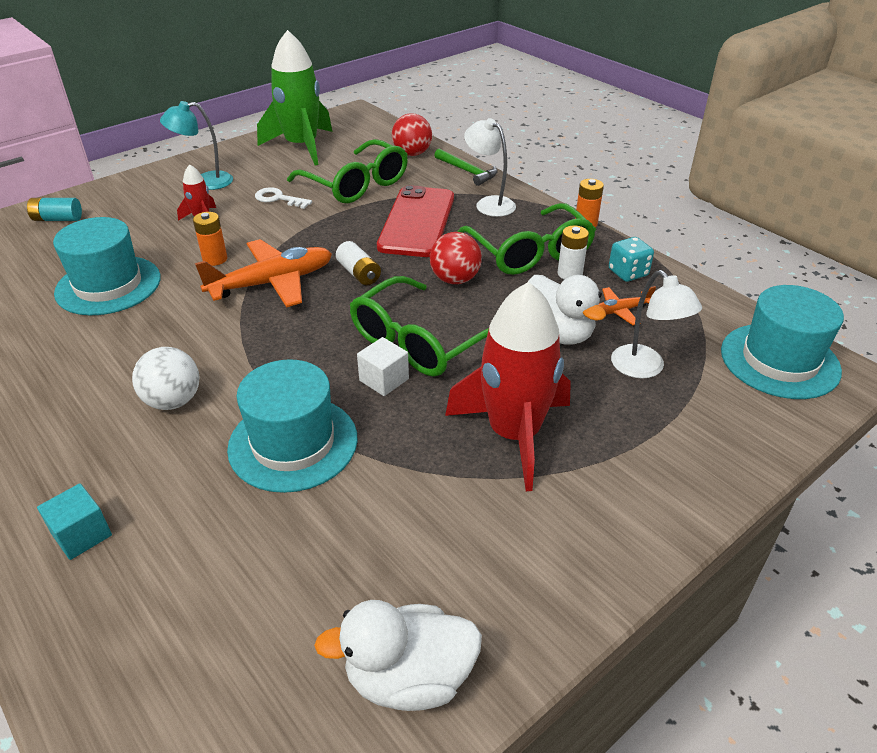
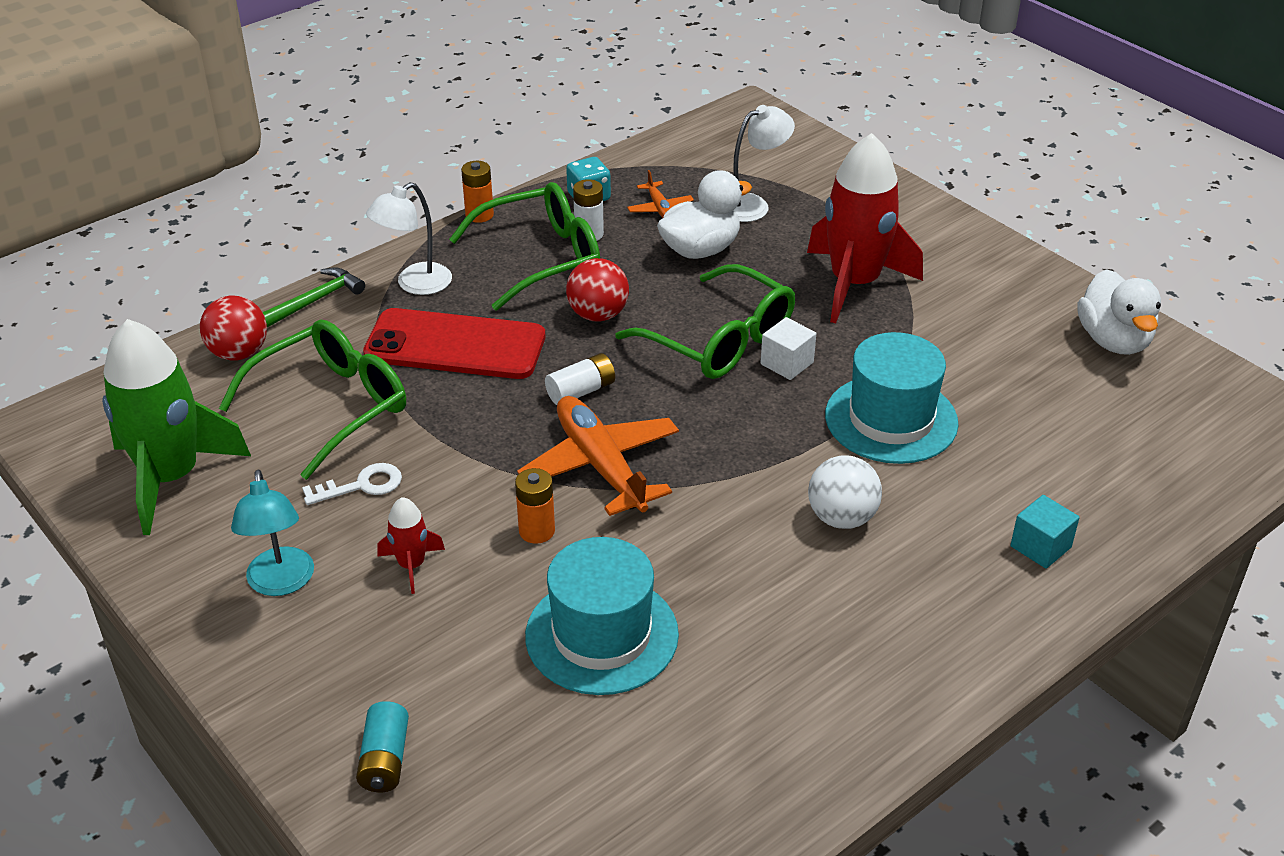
camera: 90 degrees left, 0 degrees up
white key [255,187,312,209] -> white key turned 135 degrees counterclockwise [302,463,402,505]
turquoise hat [721,285,844,399] -> none

